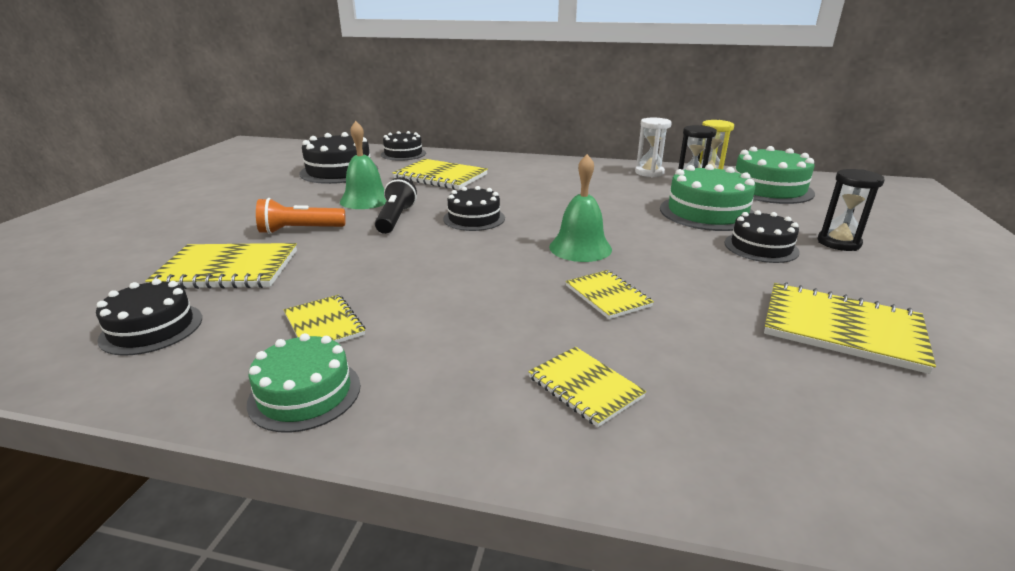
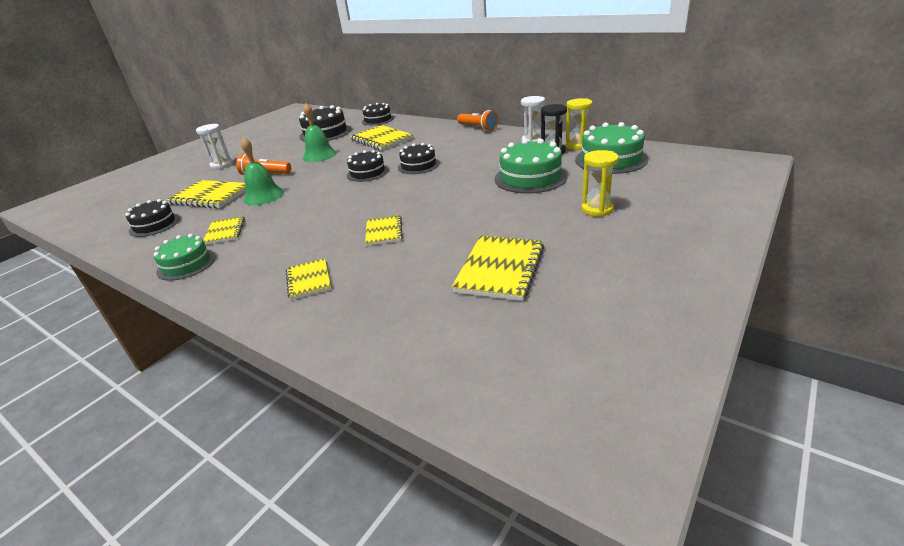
camera: 25 degrees right, 5 degrees up
black flashlight [375,177,417,234] -> none
green bell [549,154,612,262] -> green bell moved to [241,137,284,205]
black cake [725,210,800,263] -> black cake moved to [398,143,440,174]
yellow notebook [764,282,936,374] -> yellow notebook turned 60 degrees clockwise [452,236,545,301]
black hourglass [818,169,885,251] -> yellow hourglass [581,150,619,217]
none -> white hourglass [196,124,233,169]
none -> orange flashlight [457,110,498,131]

